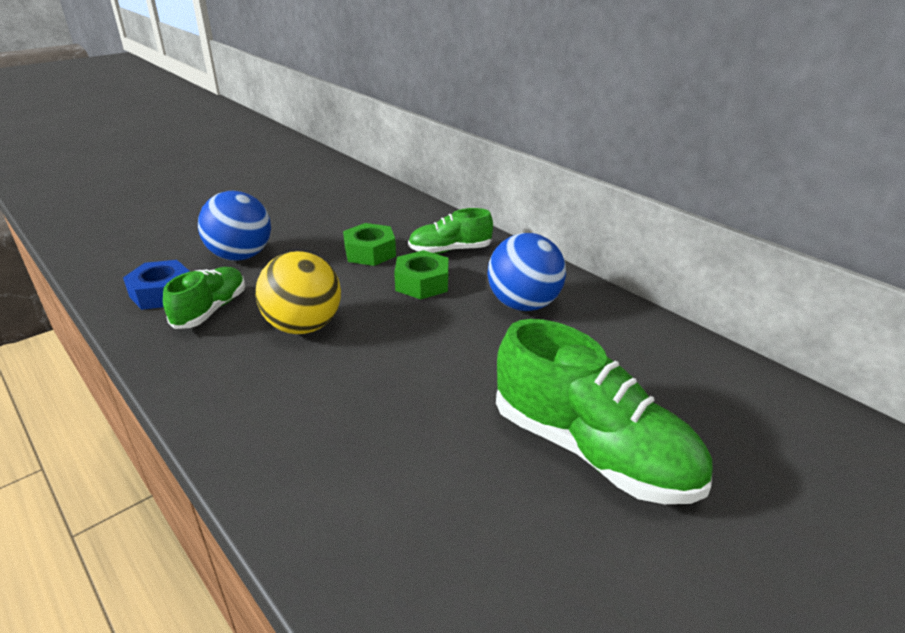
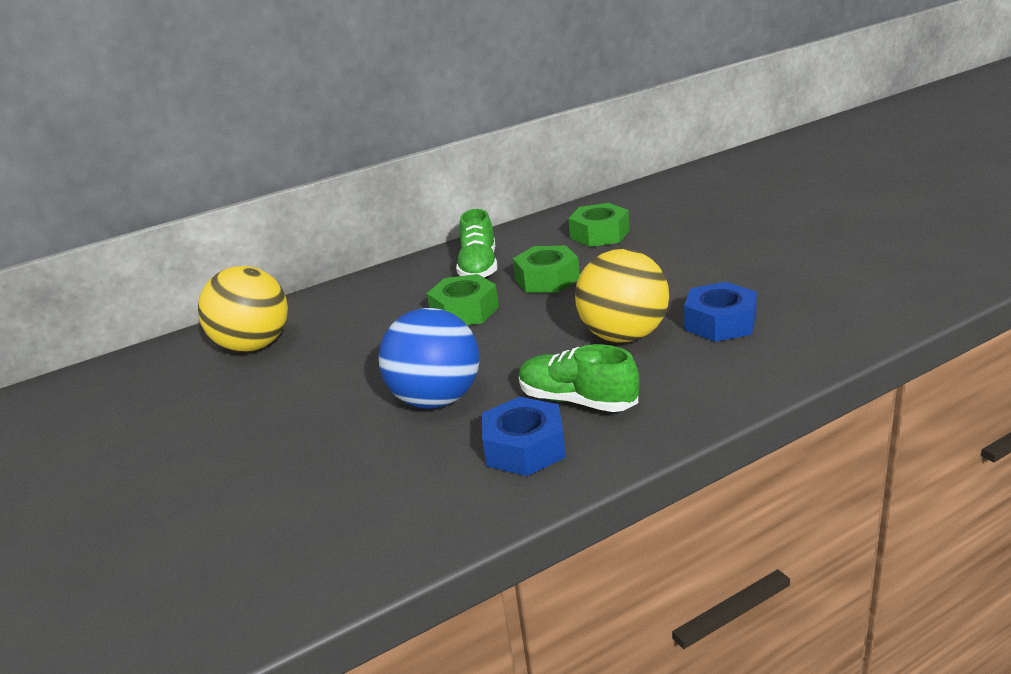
camera: 75 degrees left, 5 degrees down
blue ball [488,233,566,311] -> green nut [568,203,630,247]
green shoe [496,319,713,504] -> none
none -> yellow ball [198,266,288,352]
none -> blue nut [684,282,757,342]

